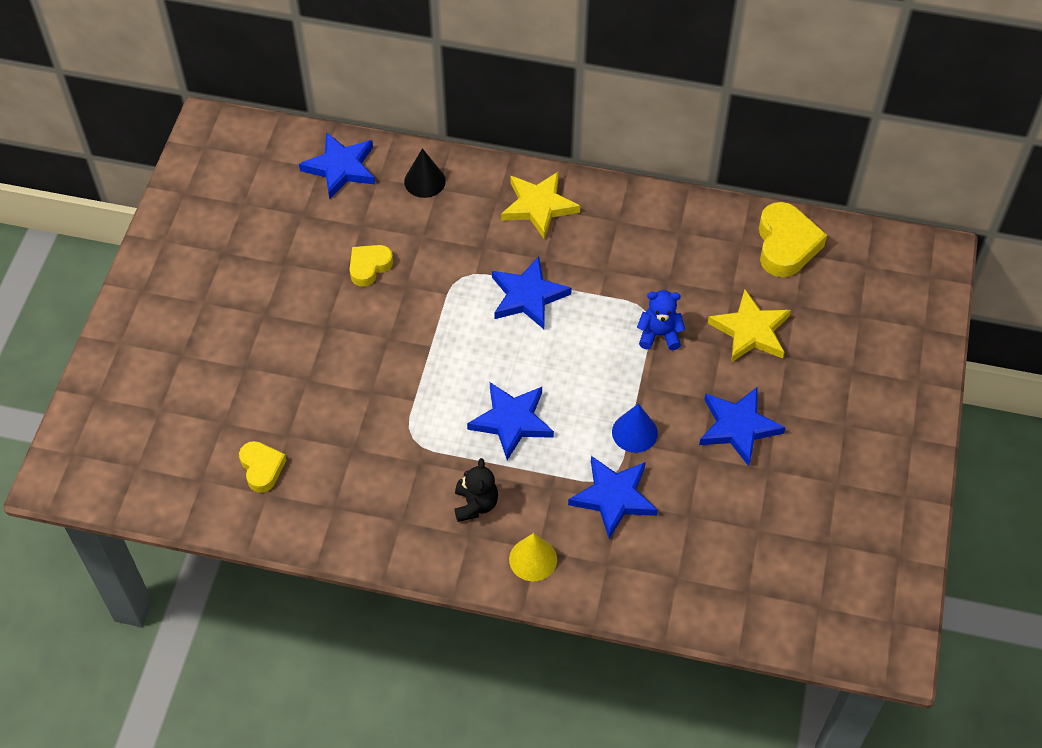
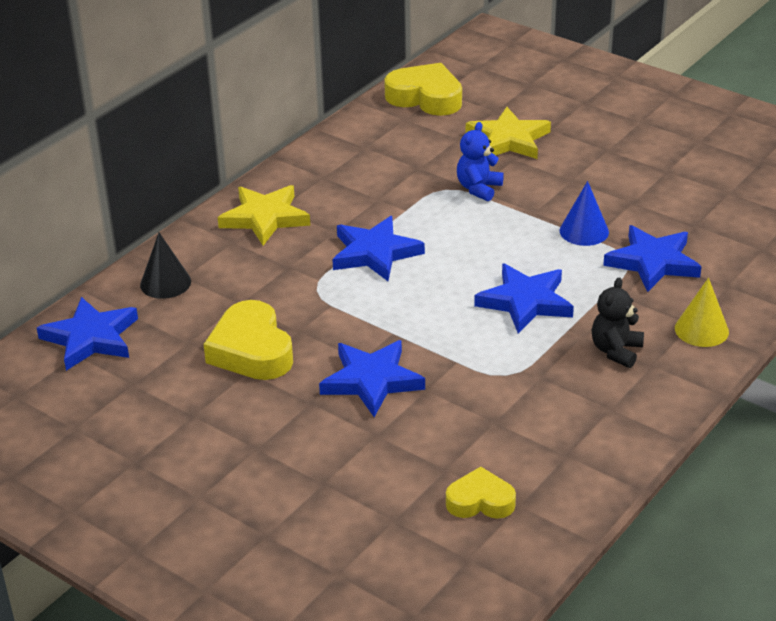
camera: 65 degrees left, 20 degrees down
yellow heart [349,245,393,287] -> yellow heart [204,300,293,380], size x1.63
black teddy bear [455,458,498,522] -> black teddy bear turned 90 degrees counterclockwise [592,277,644,368]
blue star [699,387,786,466] -> blue star moved to [319,340,425,417]

